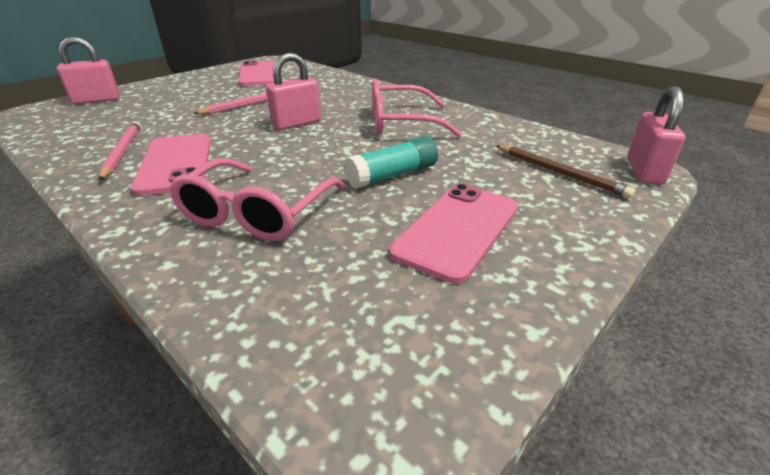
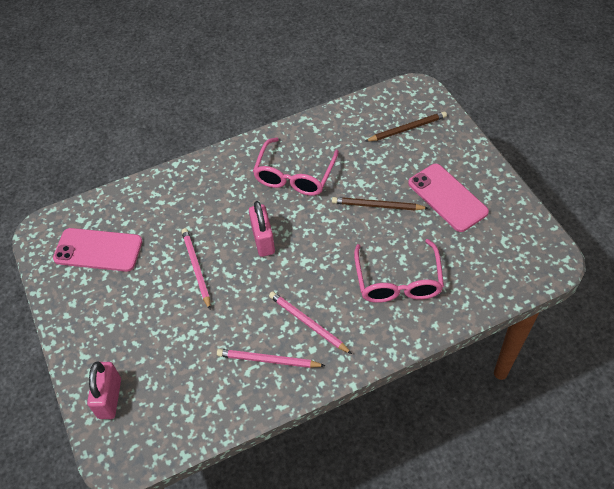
camera: 65 degrees left, 20 degrees up
pink phone [131,134,211,196] -> pink pencil [269,291,352,354]
pink glasses [169,158,345,241] -> pink glasses turned 45 degrees clockwise [354,239,444,303]
turquoise glue stick [344,136,438,189] -> brown pencil [332,197,428,210]
pink padlock [627,86,685,185] -> none

